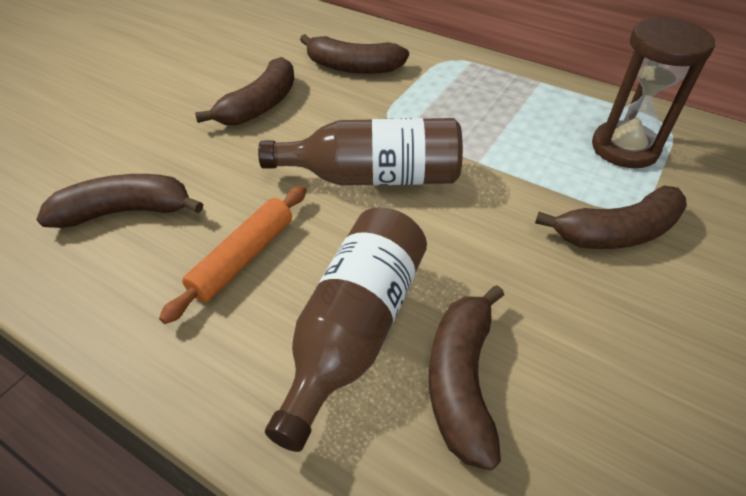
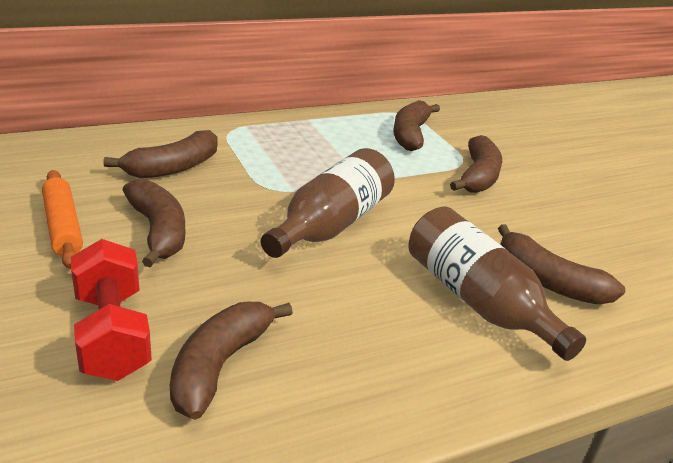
camera: 60 degrees left, 15 degrees down
orange rolling pin [159,186,306,324] -> orange rolling pin moved to [42,170,83,269]
brown hourglass [592,17,715,168] -> brown banana [393,100,440,151]
none -> red dumbbell [71,239,152,381]

